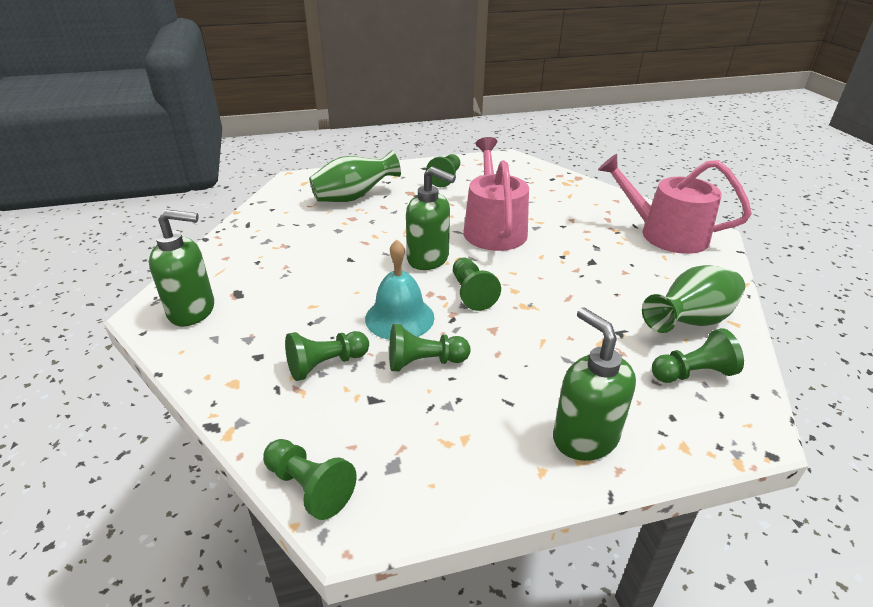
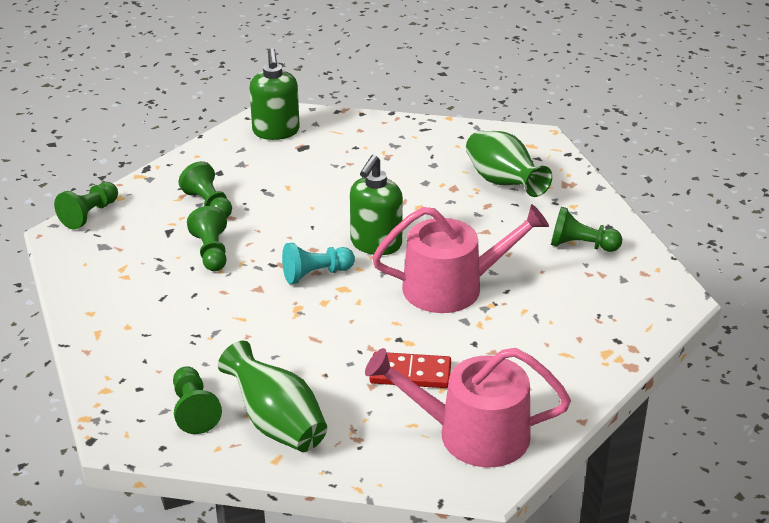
camera: 85 degrees right, 0 degrees up
turquoise bell [365,240,435,340] -> none
green pawn [453,257,501,311] -> turquoise pawn [282,243,355,284]
green soap dispenser [553,307,636,461] -> none
pink watering can [598,154,752,254] -> pink watering can turned 105 degrees counterclockwise [365,348,571,467]
none -> red domino [369,352,451,388]

